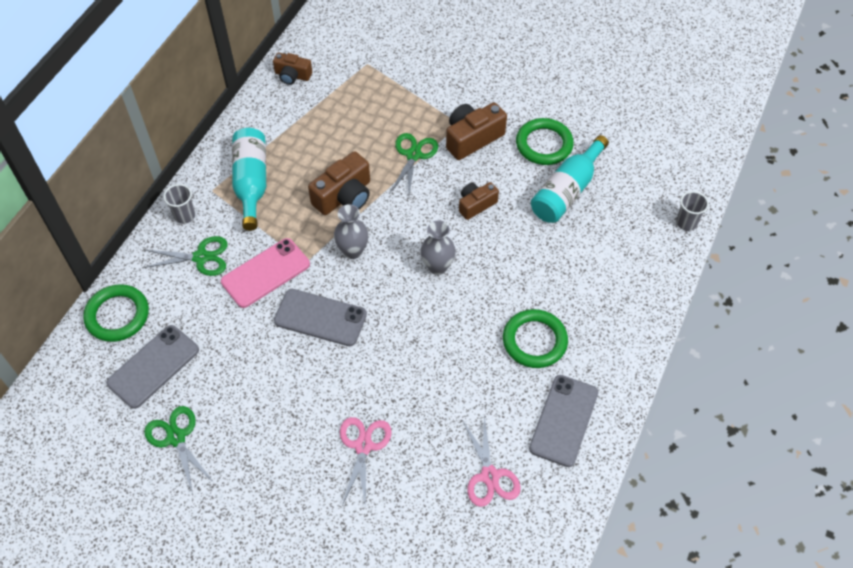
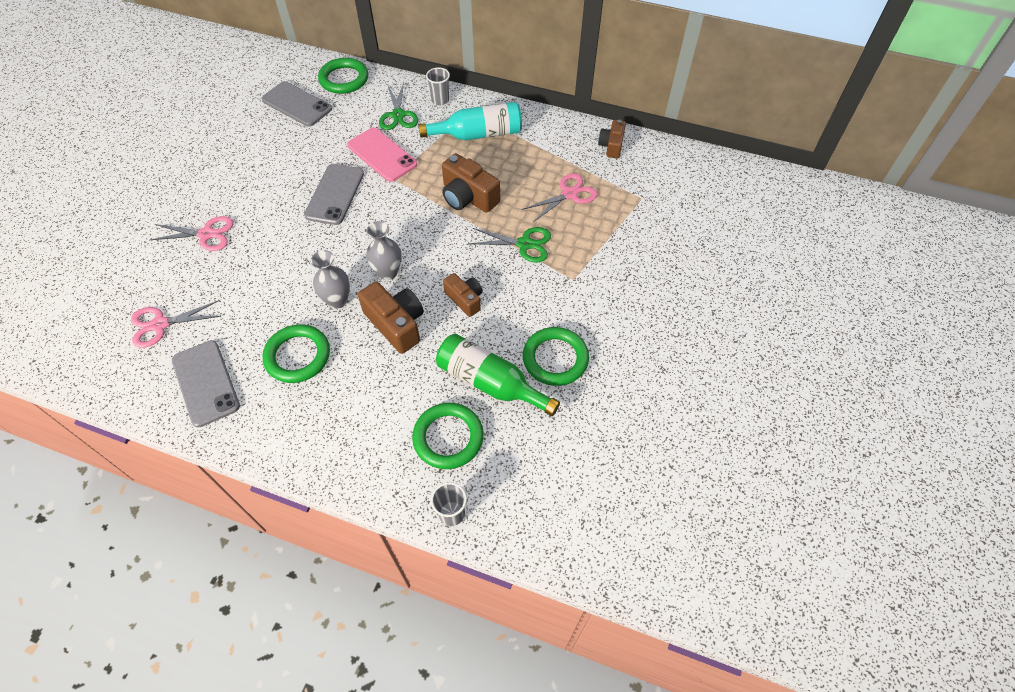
camera: 85 degrees right, 0 degrees up
green scissors [144,406,214,495] -> none
grey vase [334,204,369,259] -> grey vase moved to [311,250,350,309]
brown camera [446,103,507,160] -> brown camera moved to [358,281,424,354]
grey phone [529,375,598,467] -> grey phone turned 45 degrees clockwise [172,340,240,428]
turquoise bottle [531,135,609,223] -> green bottle [436,334,560,416]
none -> green ring [412,403,484,469]
none -> pink scissors [522,173,598,222]

